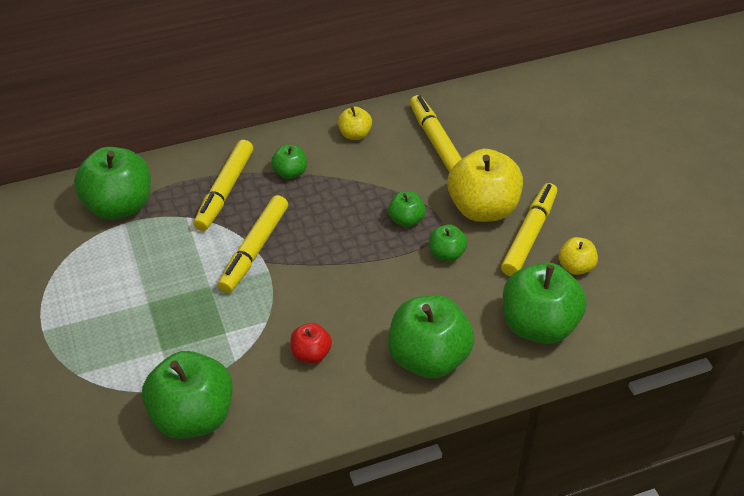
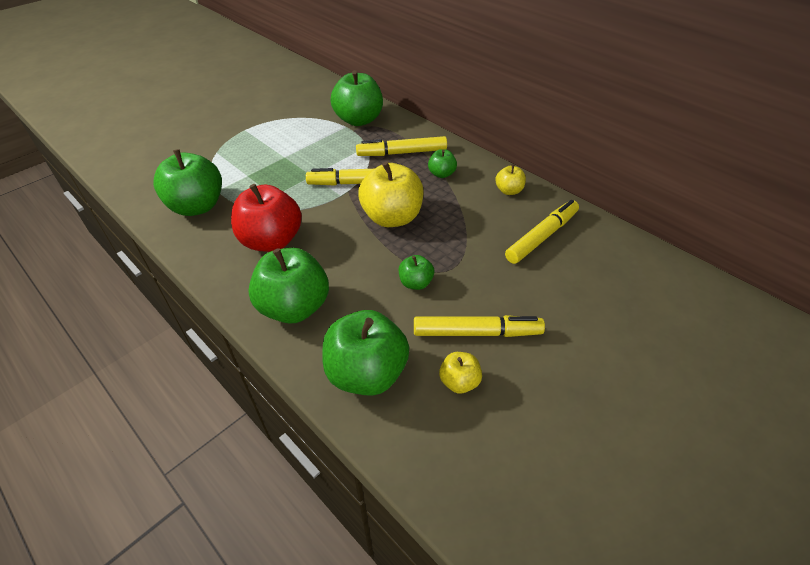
camera: 65 degrees right, 0 degrees up
red apple [290,323,332,363] -> red apple [231,184,302,252], size x2.02
green apple [388,191,426,227] -> none
yellow apple [448,149,523,222] -> yellow apple moved to [358,161,424,227]

